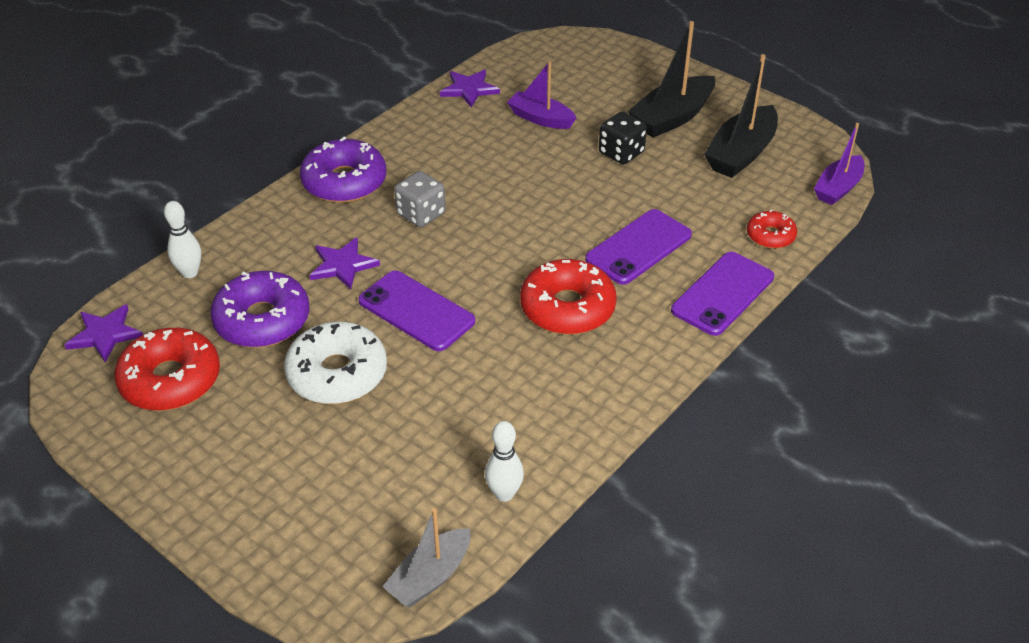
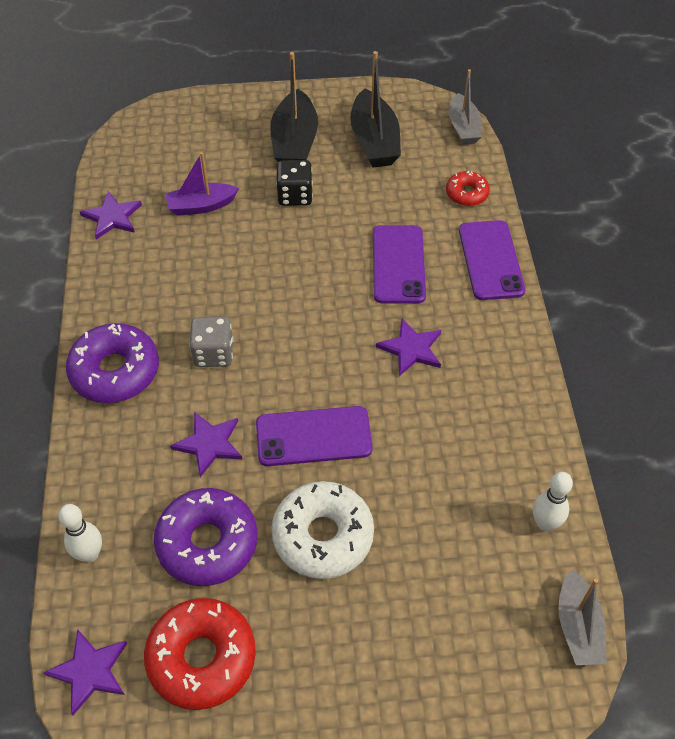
camera: 45 degrees left, 10 degrees up
red donut [520,259,617,335] -> purple star [376,318,441,376]
purple boat [814,123,865,205] -> grey boat [449,69,482,145]

